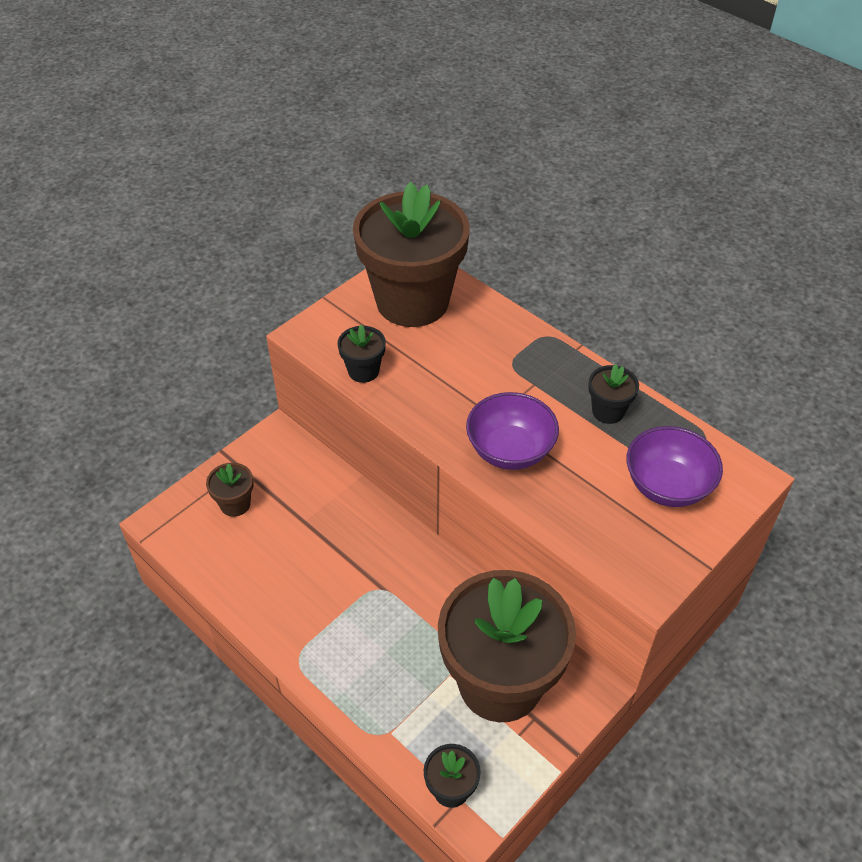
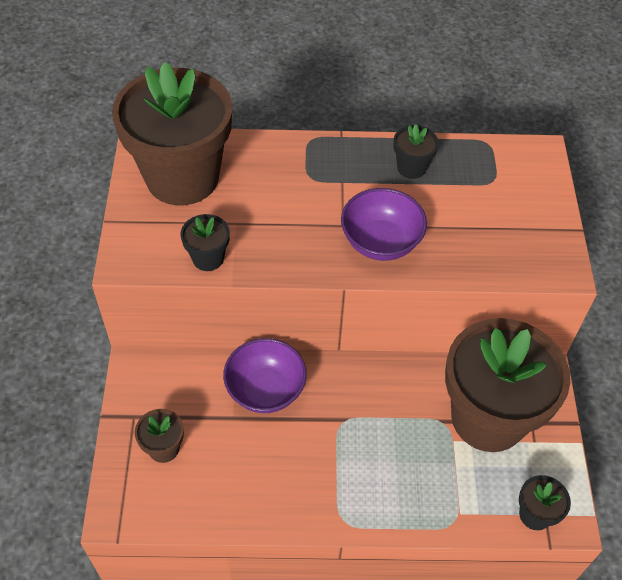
camera: 45 degrees left, 5 degrees up
purple bowl [627,426,723,507] -> purple bowl moved to [223,338,307,413]

